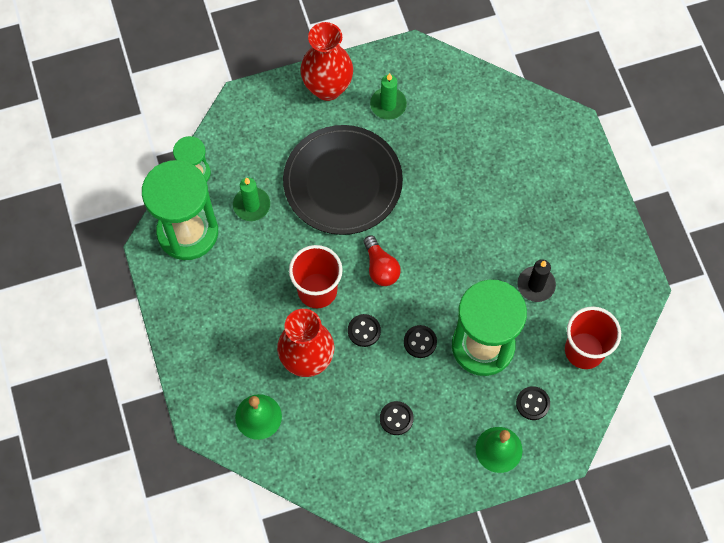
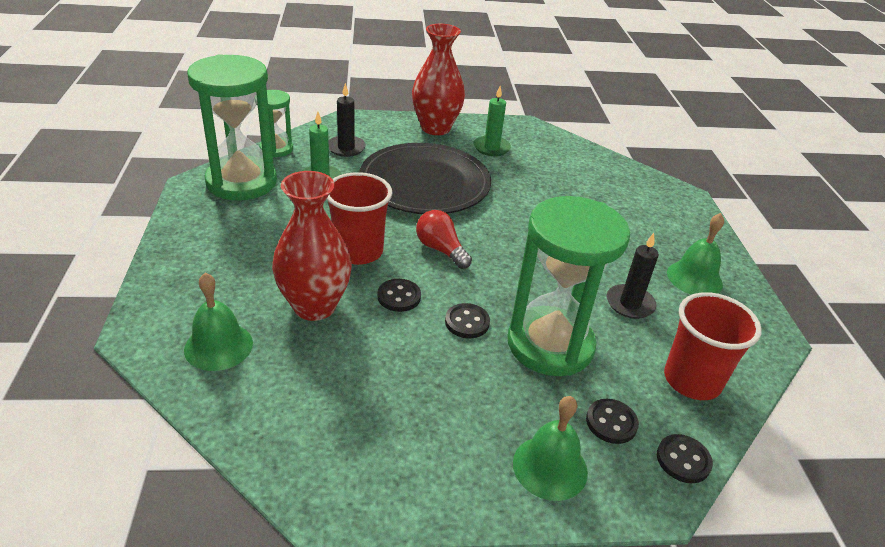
camera: 10 degrees right, 30 degrees down
red light bulb [364,236,401,286] -> red light bulb turned 150 degrees clockwise [416,210,472,269]
black button [380,401,414,435] -> black button moved to [657,434,713,483]
none -> black candle [329,83,366,157]
none -> green bell [667,213,724,295]

